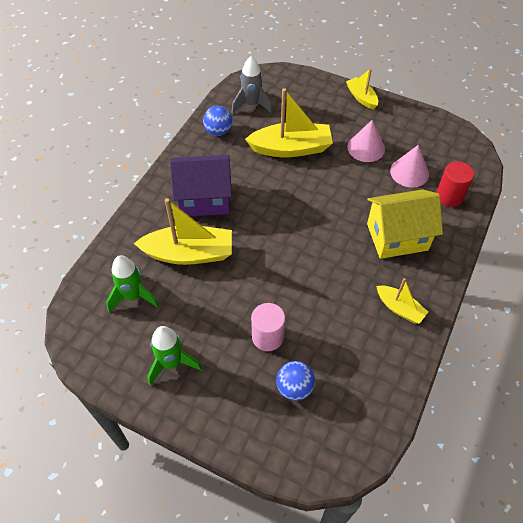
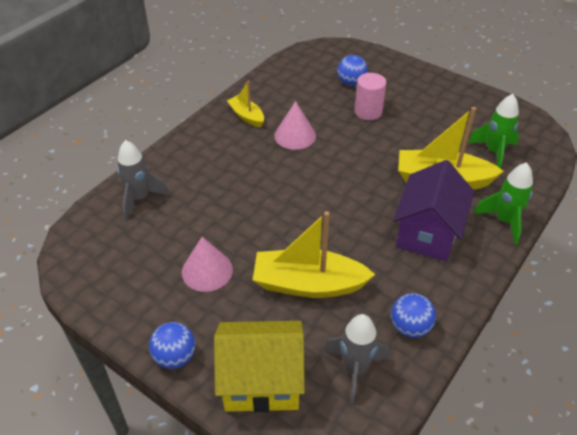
camera: 170 degrees left, 10 degrees down
green rocket [147,326,202,386] -> green rocket moved to [474,162,533,245]
purple house [170,155,232,216] -> purple house turned 75 degrees counterclockwise [393,160,474,261]
yellow boat [346,68,378,109] -> blue ball [149,322,195,369]
yellow house [367,189,443,259] -> yellow house moved to [214,321,305,412]
pink cone [390,145,429,188] -> pink cone moved to [274,101,316,150]
red cylinder [436,161,474,207] -> grey rocket [117,140,170,220]

